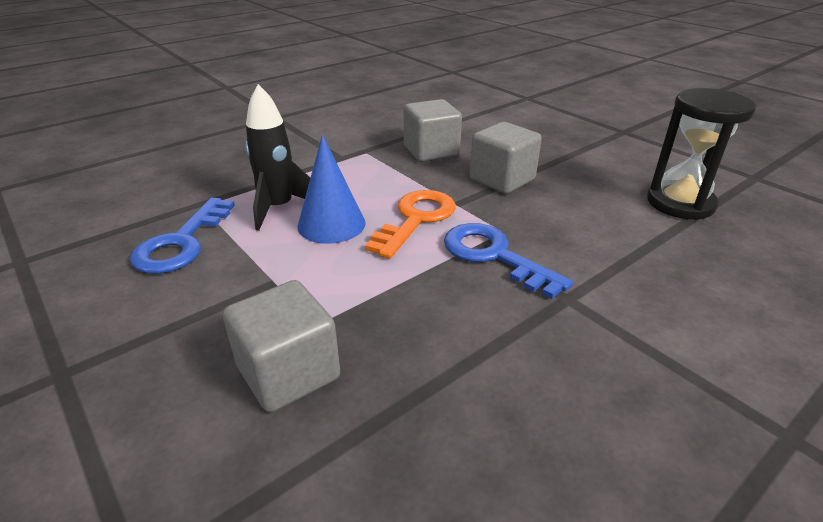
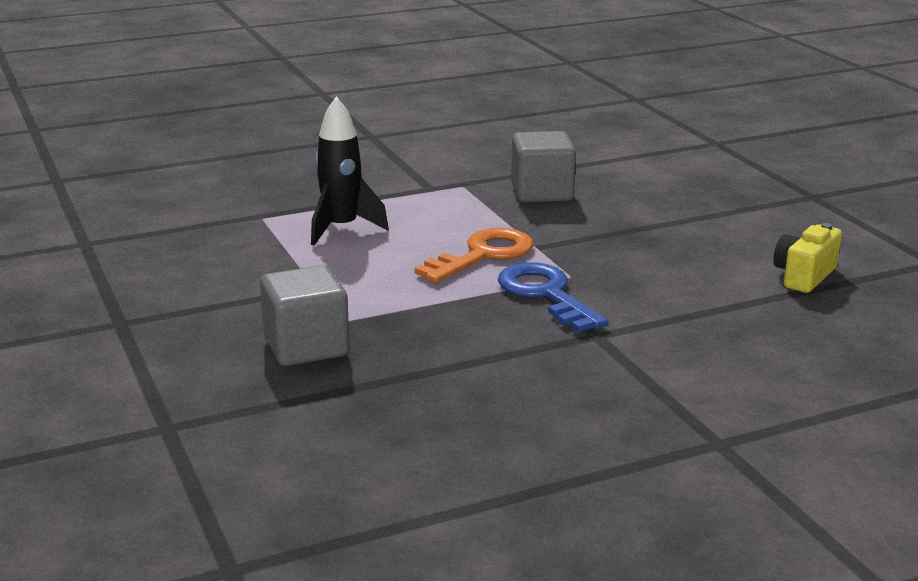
camera: 15 degrees right, 10 degrees down
blue key [130,197,235,274] -> none
blue cone [298,135,366,244] -> none
grey cube [469,122,542,194] -> none
black hourglass [647,88,756,220] -> yellow camera [773,223,842,293]

